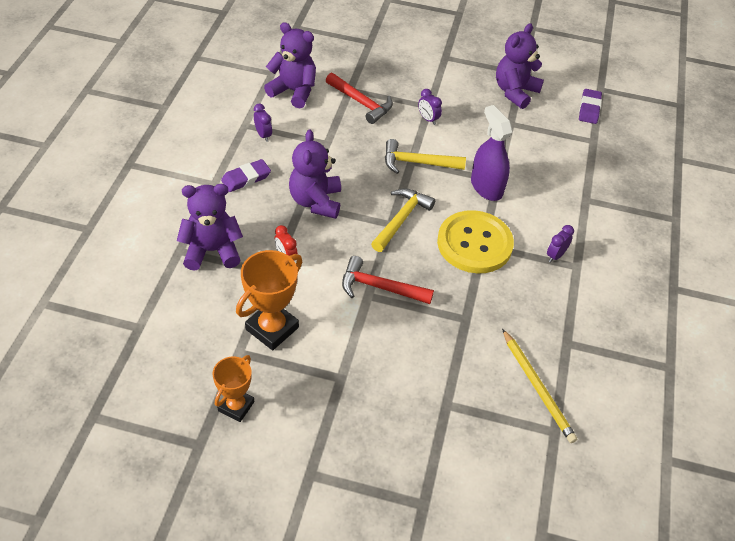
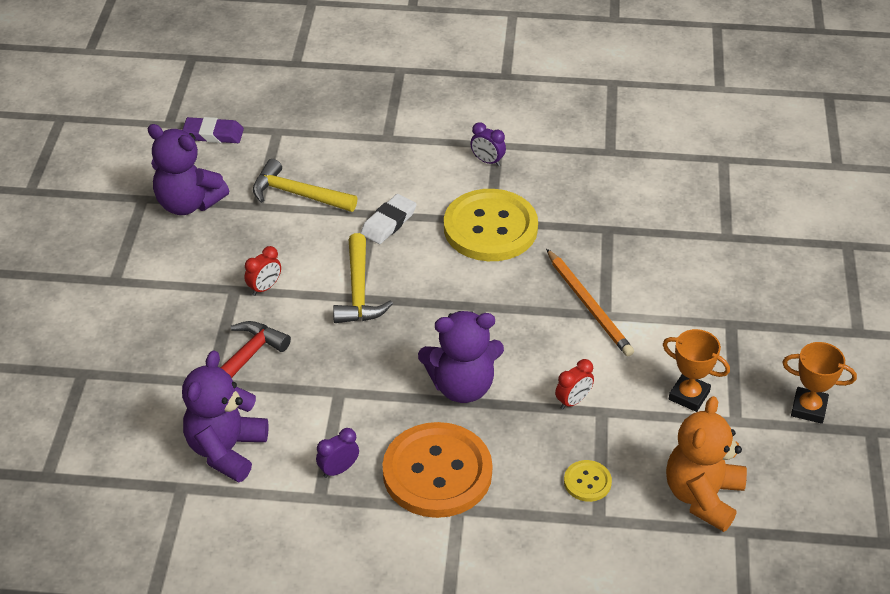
camera: 95 degrees left, 5 degrees down
purple teddy bear [177,184,243,270] -> yellow button [564,460,612,502]
purple eraser [221,159,271,192] -> orange button [382,422,493,518]
orange trophy [236,250,302,350] -> orange trophy [663,329,730,412], size x0.65
red hammer [342,256,434,304] -> orange pencil [546,249,634,356]
yellow hammer [371,188,435,252] -> yellow hammer moved to [253,159,358,212]
purple clock [418,89,442,125] -> red clock [244,246,281,296]
purple spray bottle [471,105,513,201] -> white eraser [361,194,417,244]
yellow pencil [502,329,577,443] -> none
none -> orange teddy bear [666,396,747,532]

